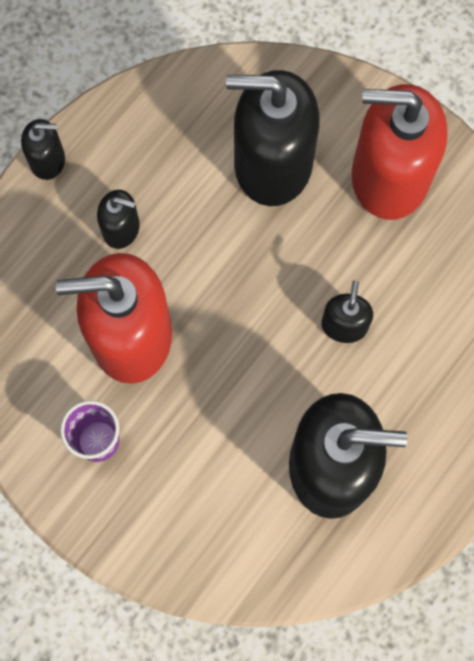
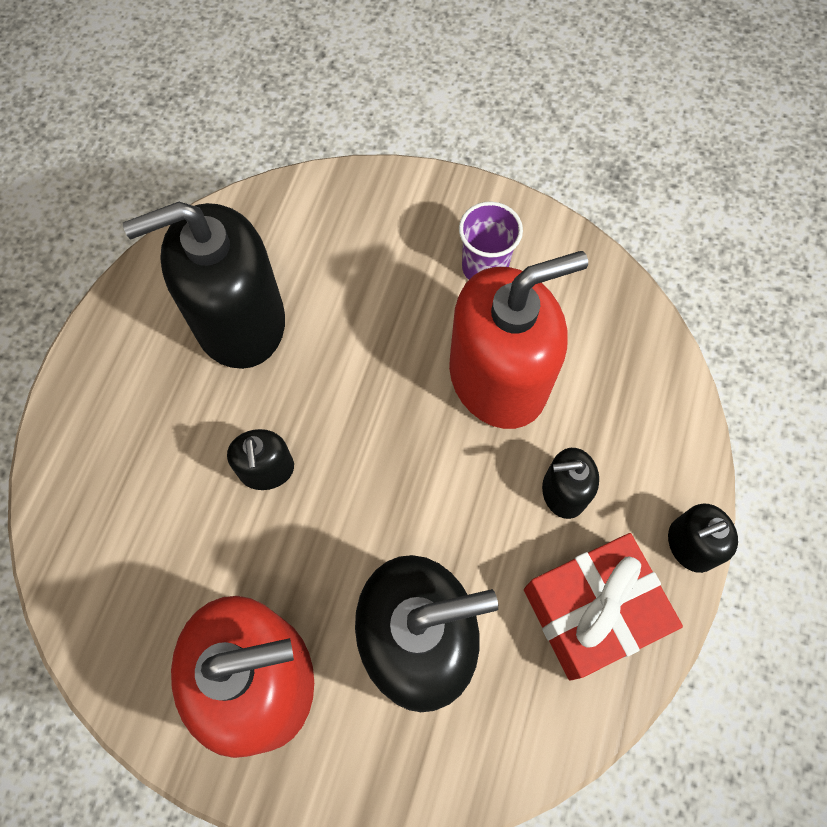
camera: 160 degrees right, 5 degrees down
none -> red gift [524,533,683,681]

